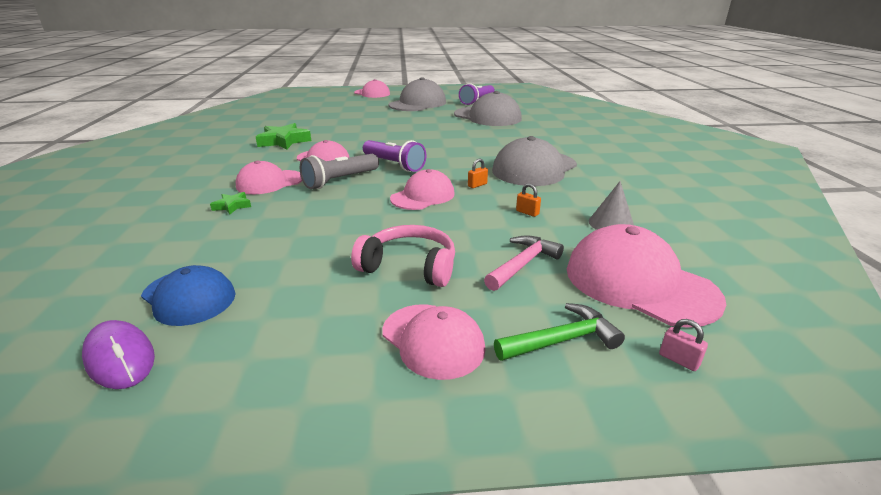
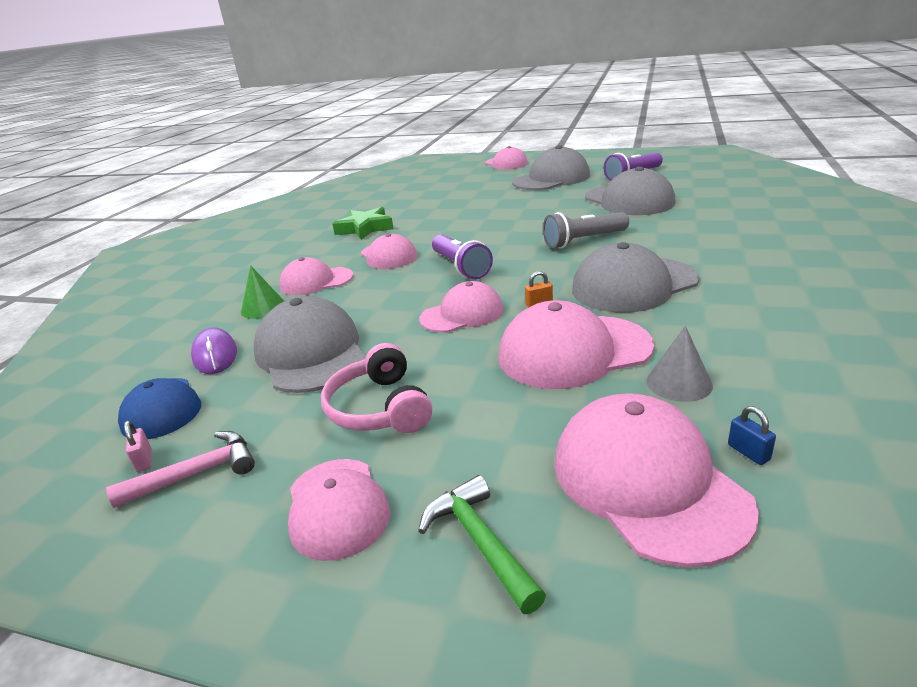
camera: 25 degrees right, 0 degrees up
purple mouse [82,320,155,389] -> purple mouse moved to [191,327,237,374]
green star [210,192,251,214] -> green cone [241,265,284,319]
grey flashlight [300,154,379,189] -> grey flashlight moved to [543,212,629,249]
pink headphones [351,225,455,287] -> pink headphones turned 150 degrees counterclockwise [321,343,432,433]
pink hammer [484,235,564,291] -> pink hammer moved to [106,431,255,508]
green hammer [494,303,625,361] -> green hammer turned 120 degrees counterclockwise [418,475,546,614]
orange padlock [516,183,541,217] -> pink cap [498,300,654,389]
pink padlock [659,319,708,371] -> pink padlock moved to [124,421,152,472]
none -> grey cap [254,296,366,393]
none -> blue padlock [728,406,776,465]

